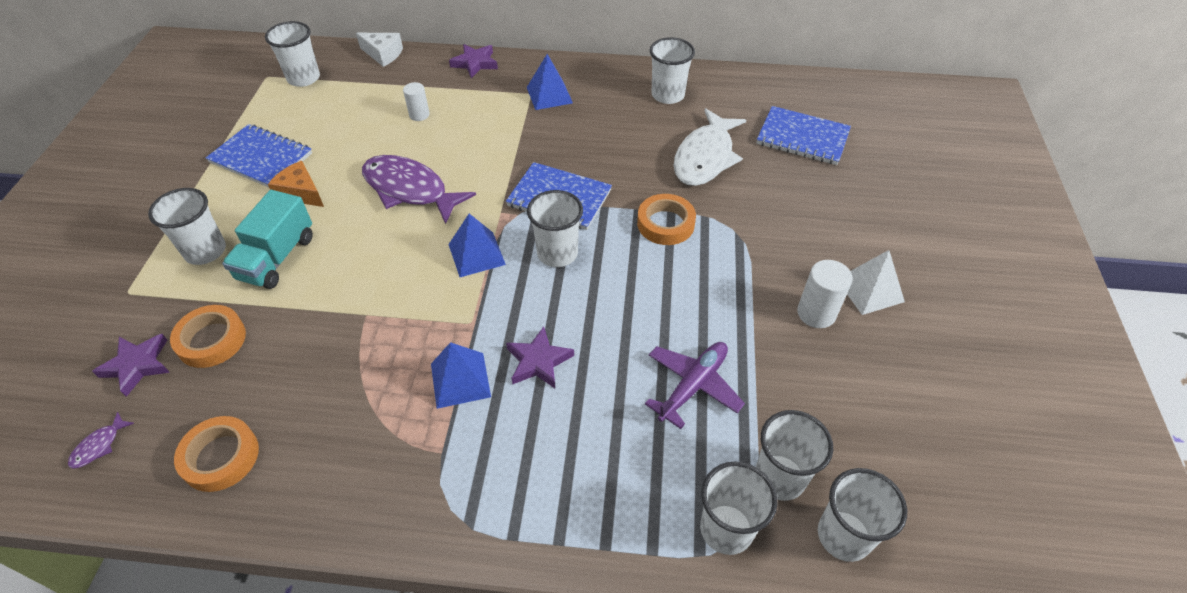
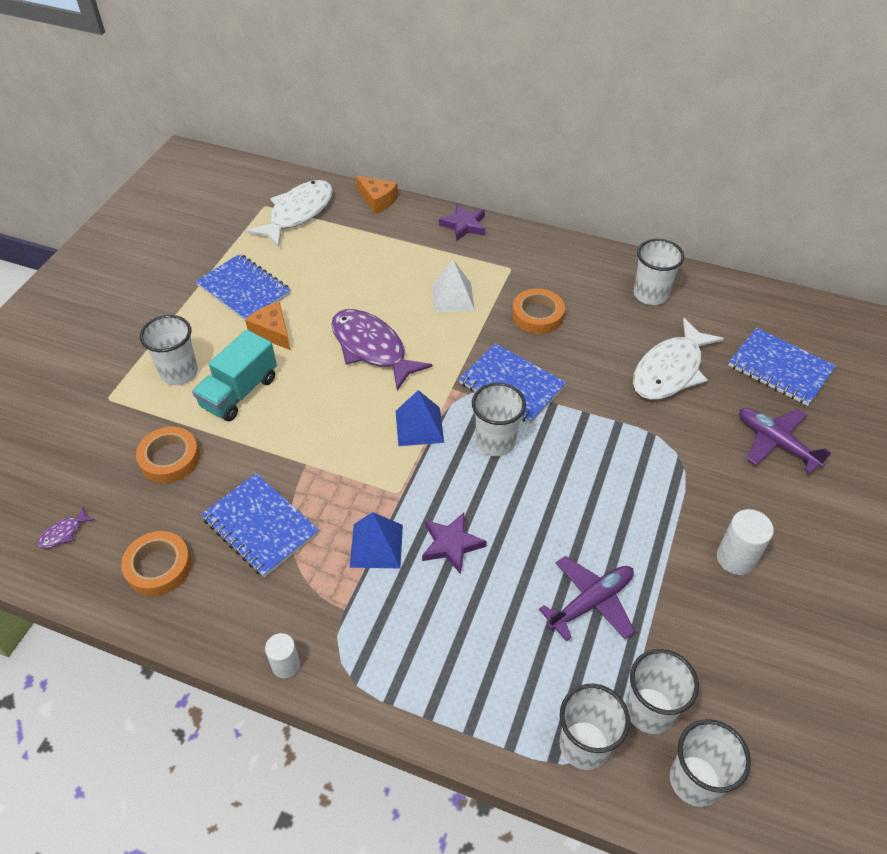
camera: 15 degrees right, 0 degrees up
purple star [92,334,170,397] -> none
white cup [265,21,320,87] -> white fish [246,180,333,247]
white cheese [356,33,403,67] -> orange cheese [356,176,398,214]
white cylinder [403,82,430,121] -> white cylinder moved to [265,633,300,678]
blue pyramid [527,54,573,110] -> none
orange tape [637,194,696,245] -> orange tape moved to [512,288,565,334]
white pyramid [847,250,905,315] -> white pyramid moved to [432,260,475,313]
none -> blue notebook [201,473,319,577]
none -> purple plane [739,408,831,474]

